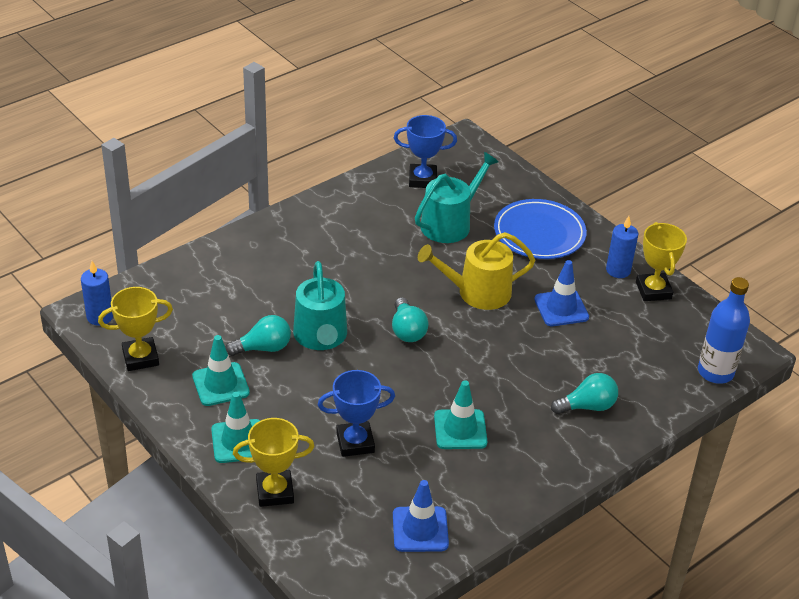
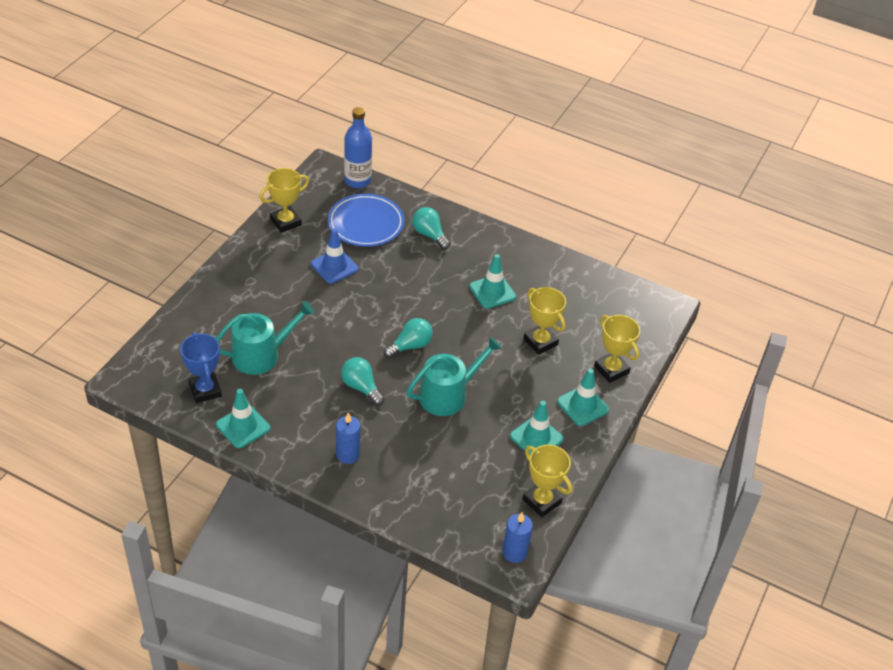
camera: 115 degrees left, 5 degrees up
turquoise light bulb [225,315,291,356] -> turquoise light bulb moved to [341,357,385,406]
blue trophy [318,370,395,457] -> yellow trophy [523,287,566,355]
blue traffic cone [393,480,449,552] -> none
turquoise watering can [415,152,499,243] -> turquoise watering can turned 135 degrees clockwise [216,301,315,375]
yellow watering can [418,232,535,310] -> none
blue plate [494,199,587,259] -> blue plate moved to [328,194,405,247]
blue candle [606,216,638,278] -> blue candle moved to [336,413,360,464]
none -> turquoise traffic cone [216,389,270,448]

